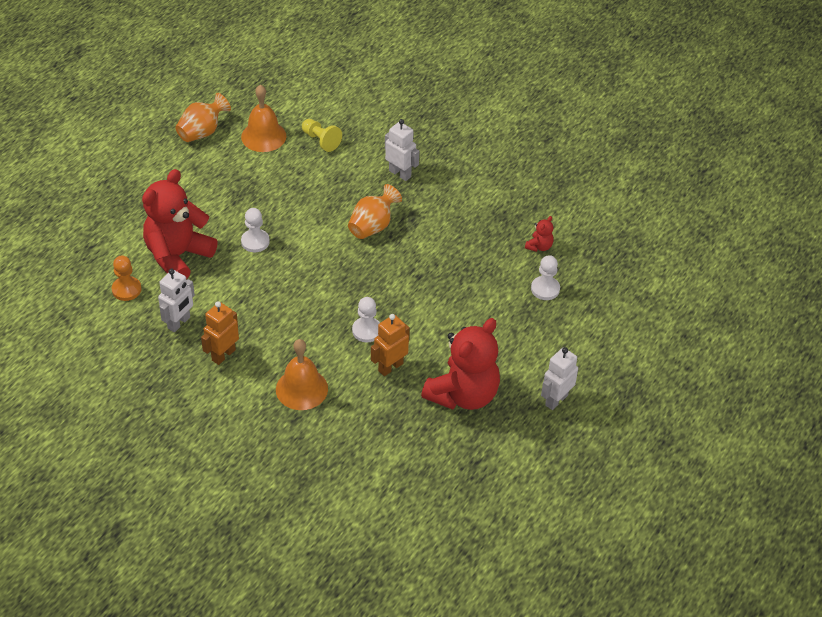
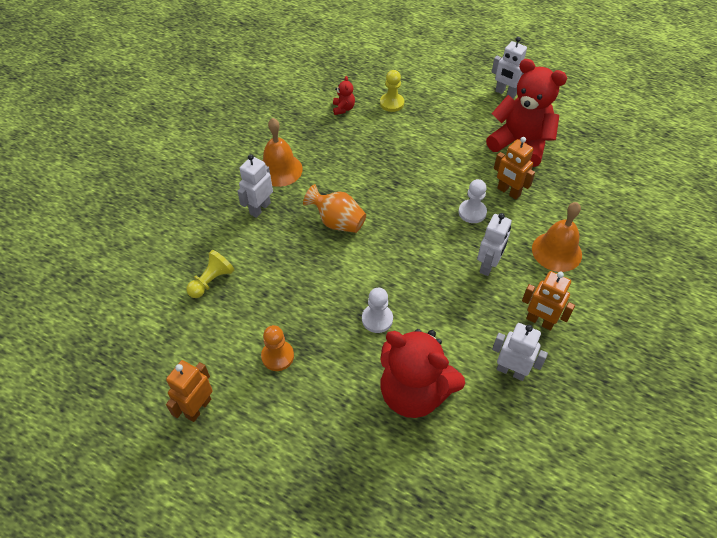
camera: 95 degrees left, 5 degrees up
orange pawn [112,256,141,301] -> orange pawn moved to [261,325,294,371]
orange vase [175,93,231,142] -> orange robot [166,360,213,422]
orange bell [241,85,286,152] -> orange bell moved to [263,118,303,187]
red teddy bear [525,216,554,252] -> red teddy bear turned 60 degrees clockwise [333,76,355,115]
white pawn [531,255,560,300] -> yellow pawn [380,70,404,112]
none -> white robot [477,213,512,276]

